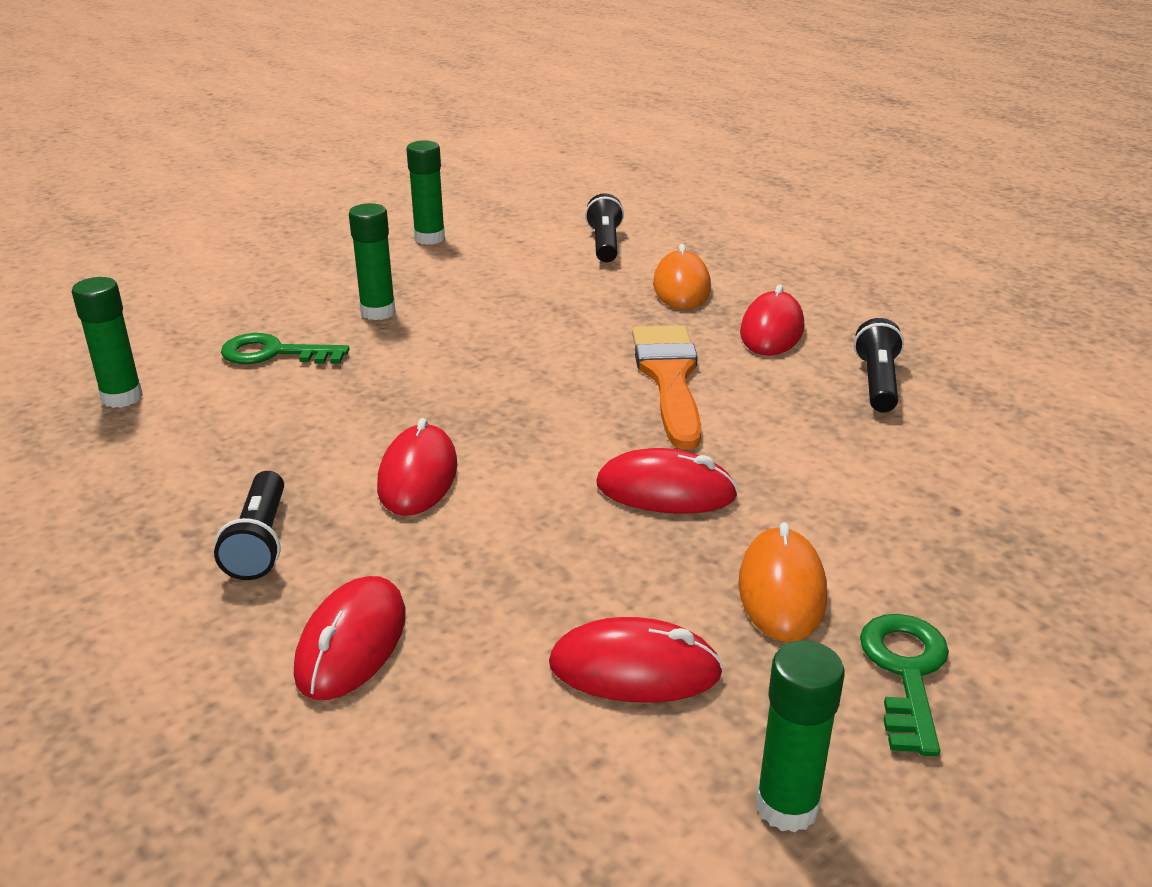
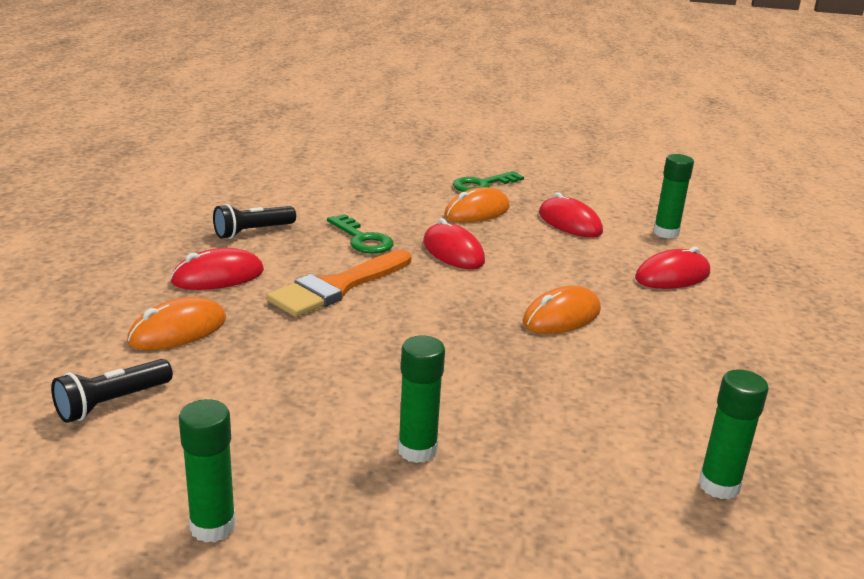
camera: 135 degrees left, 5 degrees down
black flashlight [214,471,284,580] -> none
green key [221,333,349,364] -> green key moved to [327,214,394,254]
red mouse [377,418,457,516] -> orange mouse [522,286,601,334]
green glue stick [756,640,845,833] -> green glue stick moved to [653,154,694,239]

